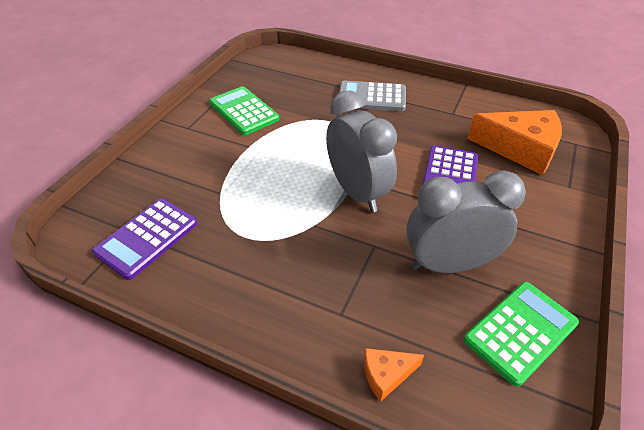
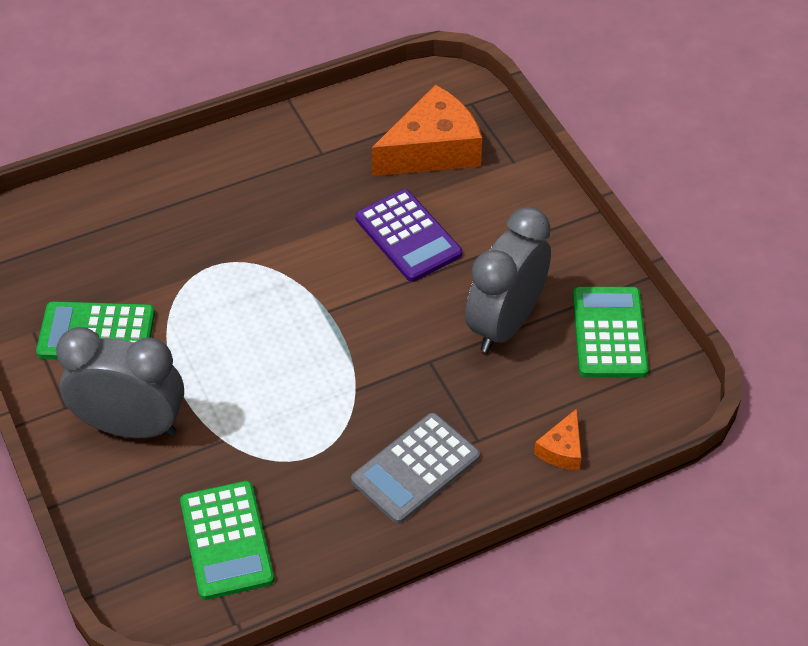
camera: 50 degrees left, 5 degrees up
purple calculator [92,199,197,280] -> green calculator [180,481,274,600]
grey clock [326,90,397,212] -> grey clock moved to [56,327,184,438]
grey calculator [339,81,406,111] -> grey calculator moved to [351,413,480,524]

